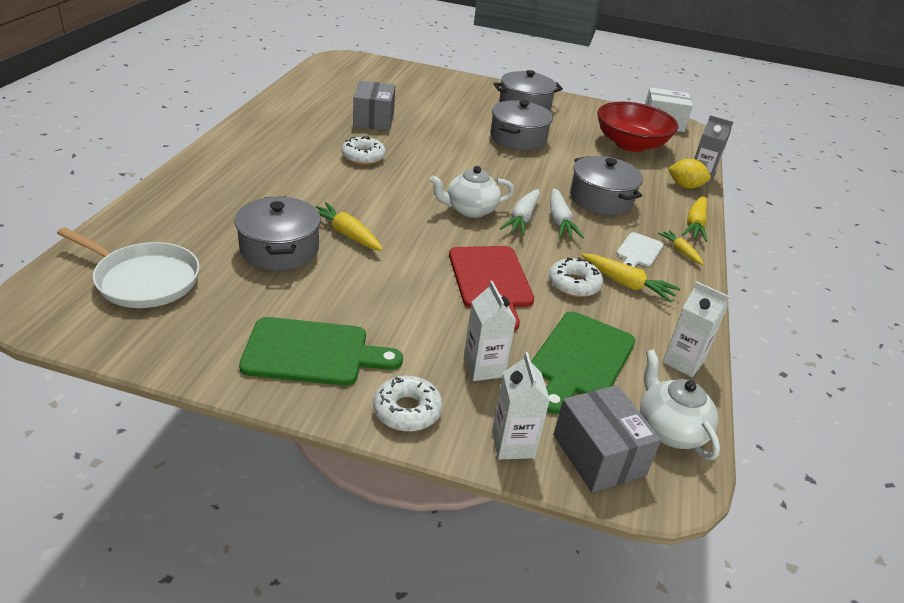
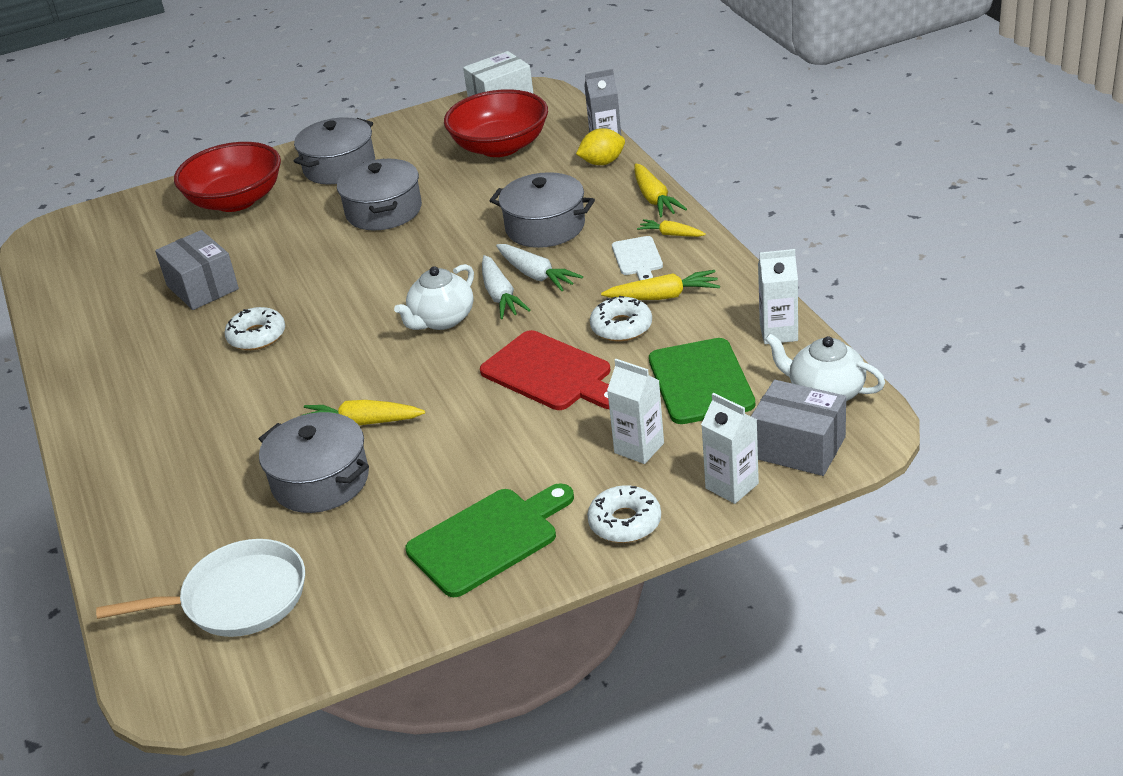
camera: 30 degrees left, 0 degrees up
none -> red bowl [174,142,281,212]

